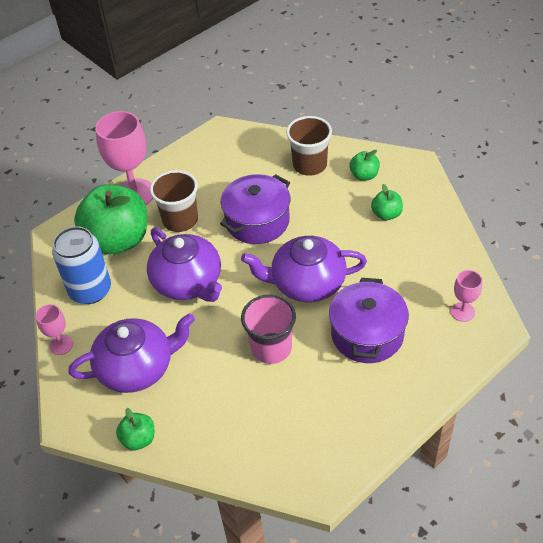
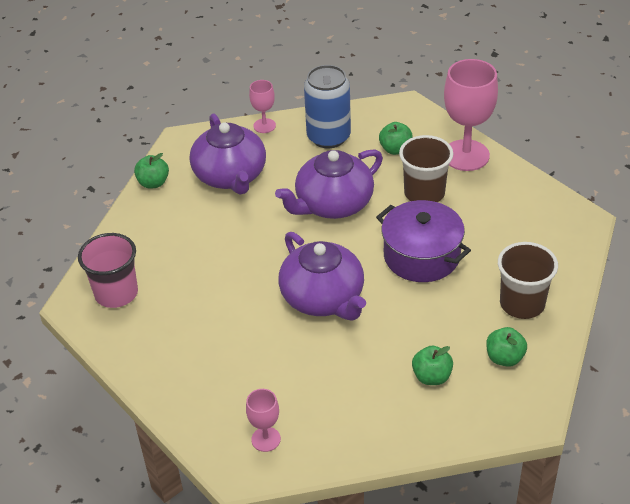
camera: 90 degrees right, 5 degrees down
green apple [74,184,147,255] -> green apple [379,122,413,155], size x0.44
purple teapot [241,236,367,302] -> purple teapot turned 150 degrees clockwise [278,232,366,320]
pink cup [241,294,296,364] -> pink cup moved to [78,233,138,308]
purple pot [329,278,409,363] -> none

